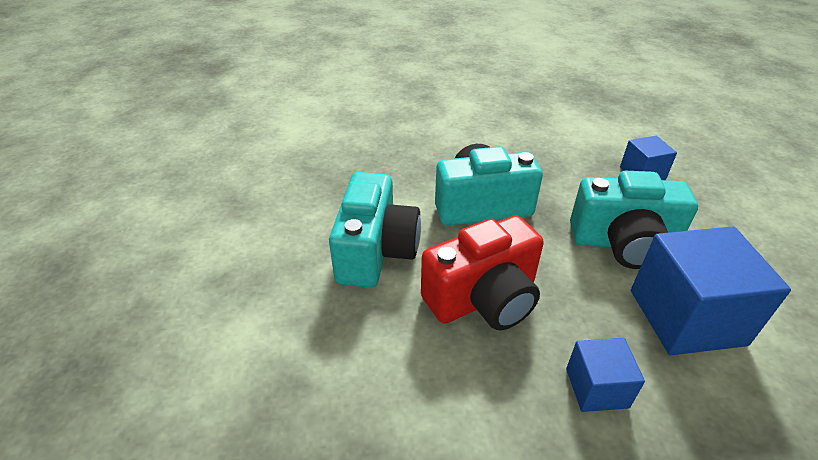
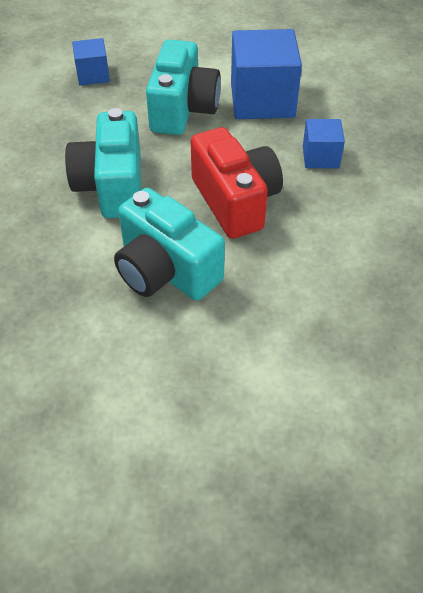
camera: 85 degrees left, 10 degrees up
turquoise camera [329,172,421,288] -> turquoise camera turned 150 degrees counterclockwise [114,188,225,301]

